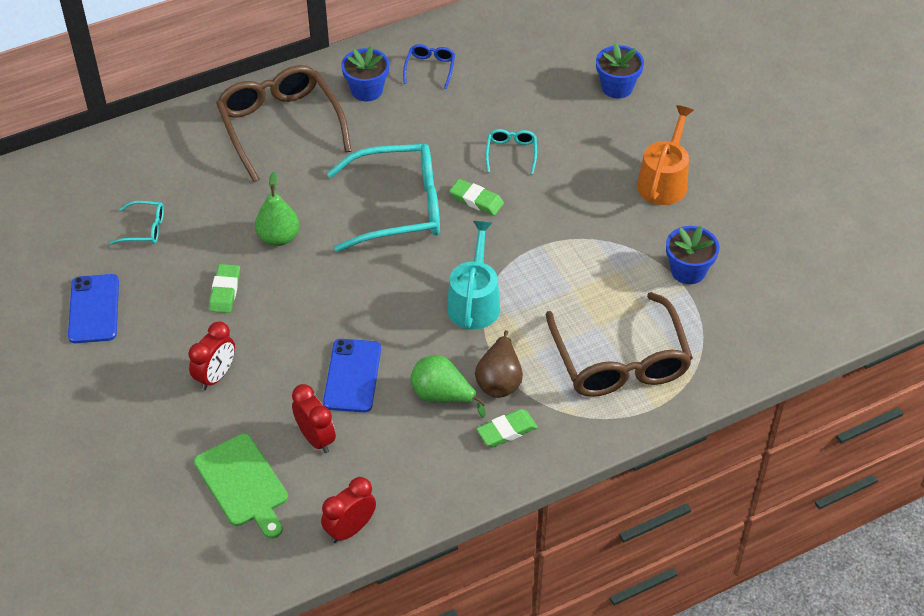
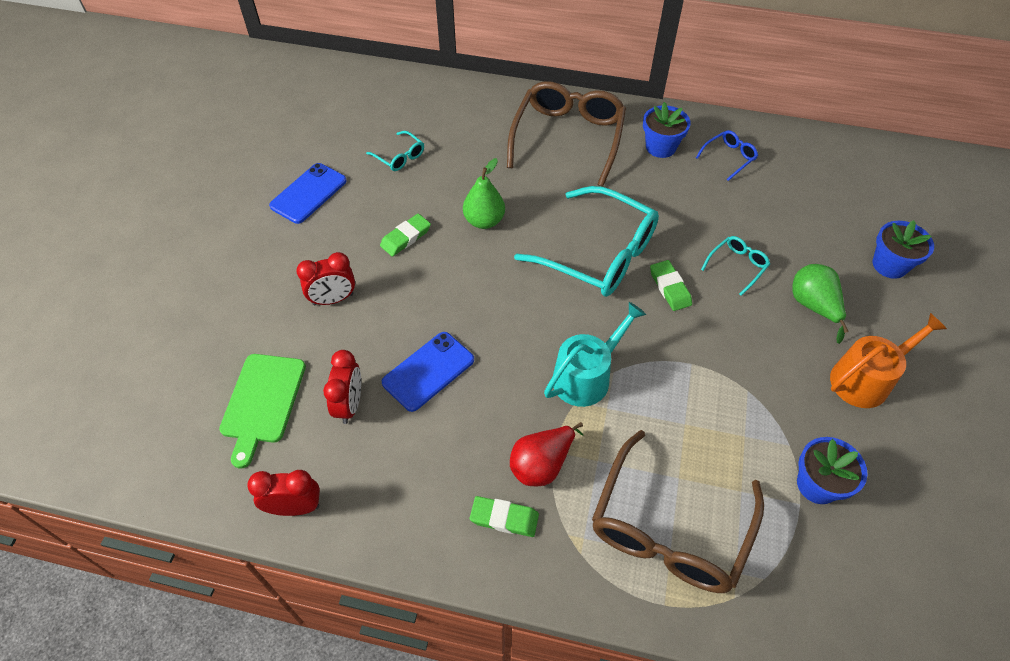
camera: 40 degrees right, 5 degrees up
green pear [410,355,486,418] -> green pear moved to [792,264,849,344]
brown pear [475,330,523,398] -> red pear [510,422,583,486]

